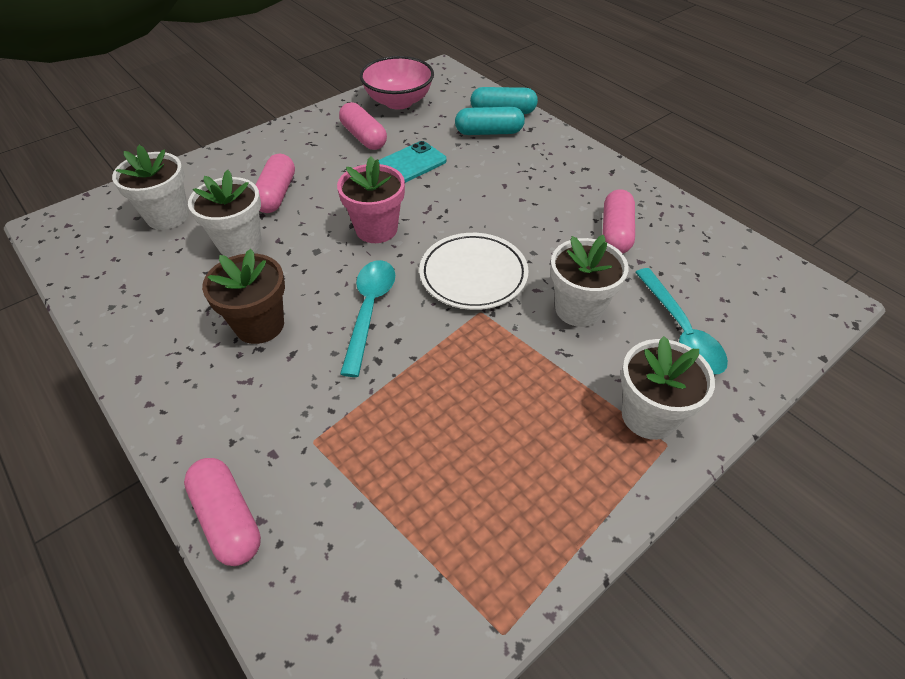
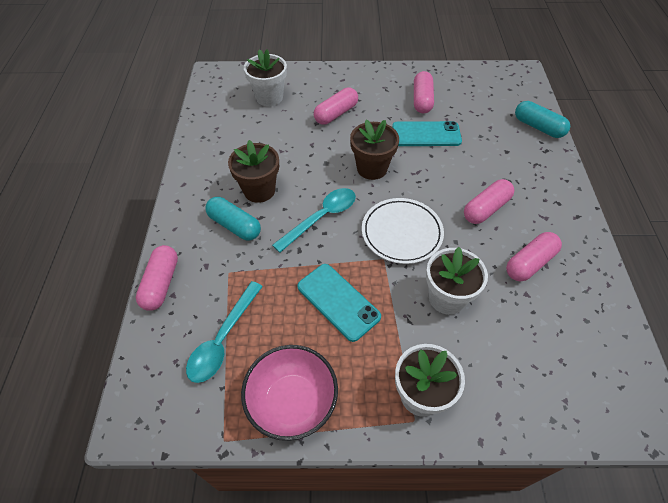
camera: 40 degrees right, 5 degrees up
white flower pot [188,170,262,257] -> none
pink flower pot [337,156,405,243] -> brown flower pot [350,120,399,180]
pink bowl [360,56,434,110] -> pink bowl moved to [241,345,338,441]
turquoise capsule [455,107,525,135] -> turquoise capsule moved to [205,197,261,240]
turquoise spoon [635,268,728,374] -> turquoise spoon moved to [186,281,263,383]
none -> turquoise phone [297,264,381,342]
none -> pink capsule [464,179,514,224]

